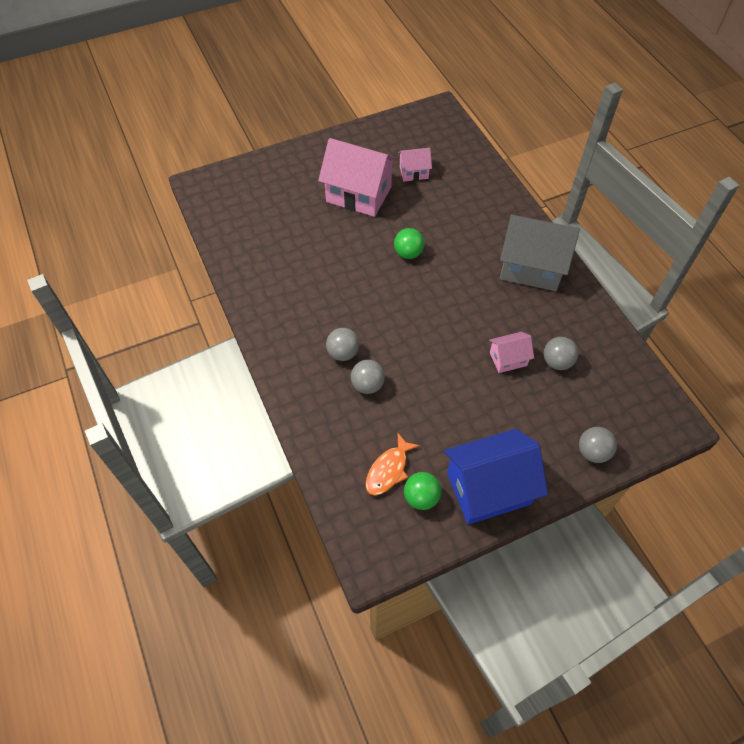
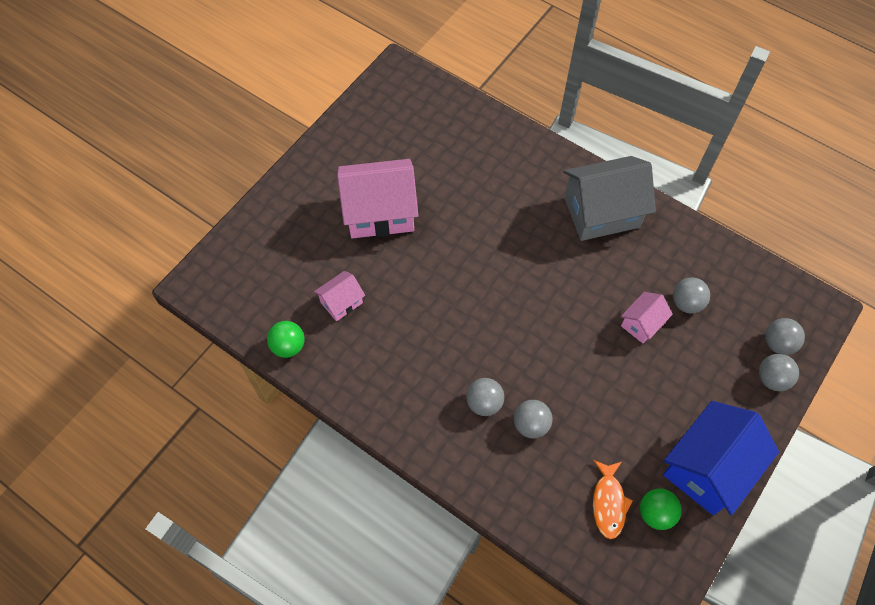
camera: 30 degrees left, 5 degrees up
green ball [394,228,424,259] -> green ball moved to [267,321,305,358]
pink house [398,148,432,182] -> pink house moved to [314,271,365,321]
none -> grey ball [765,318,805,355]

